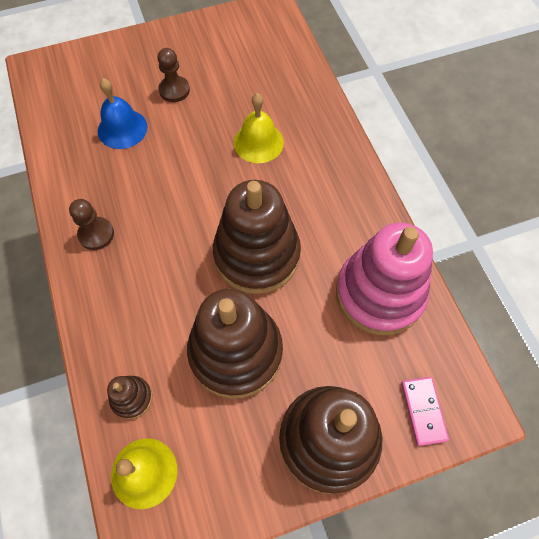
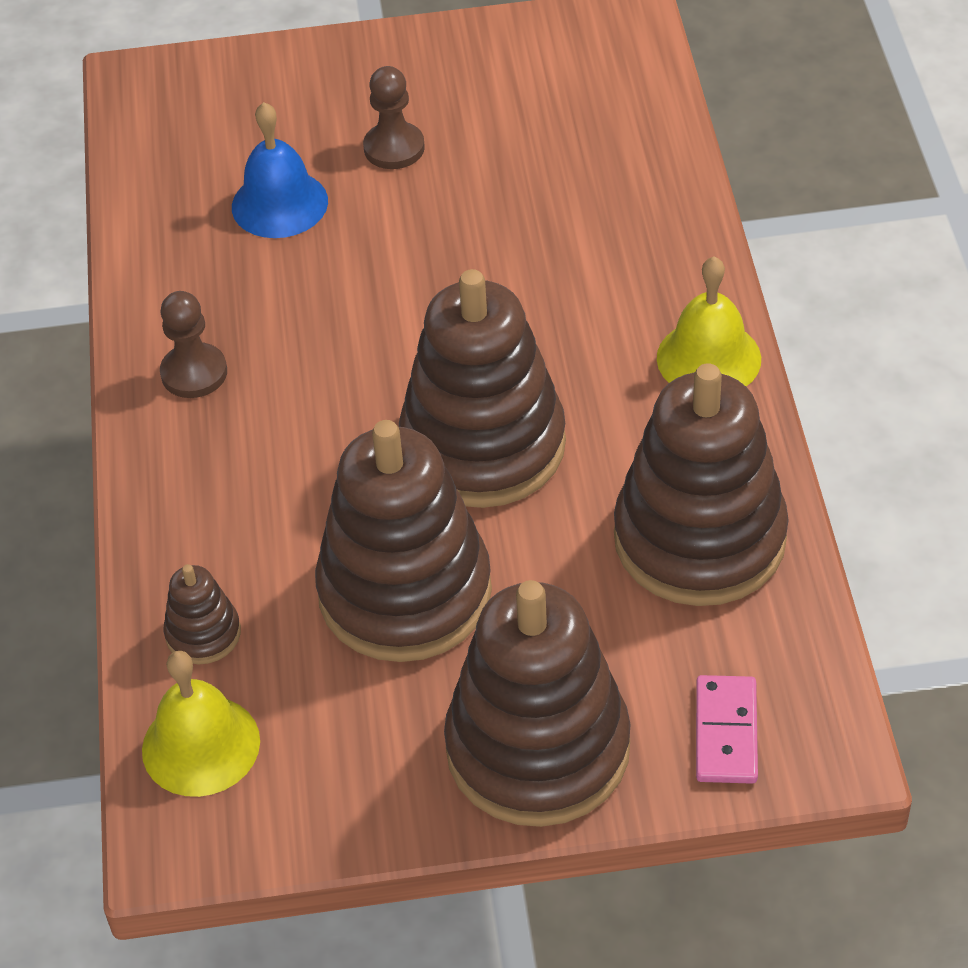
camera: 15 degrees right, 15 degrees down
yellow bell [234,93,284,163] -> yellow bell moved to [657,256,761,387]
pink stacking toy [336,223,433,335] -> brown stacking toy [614,363,789,606]

